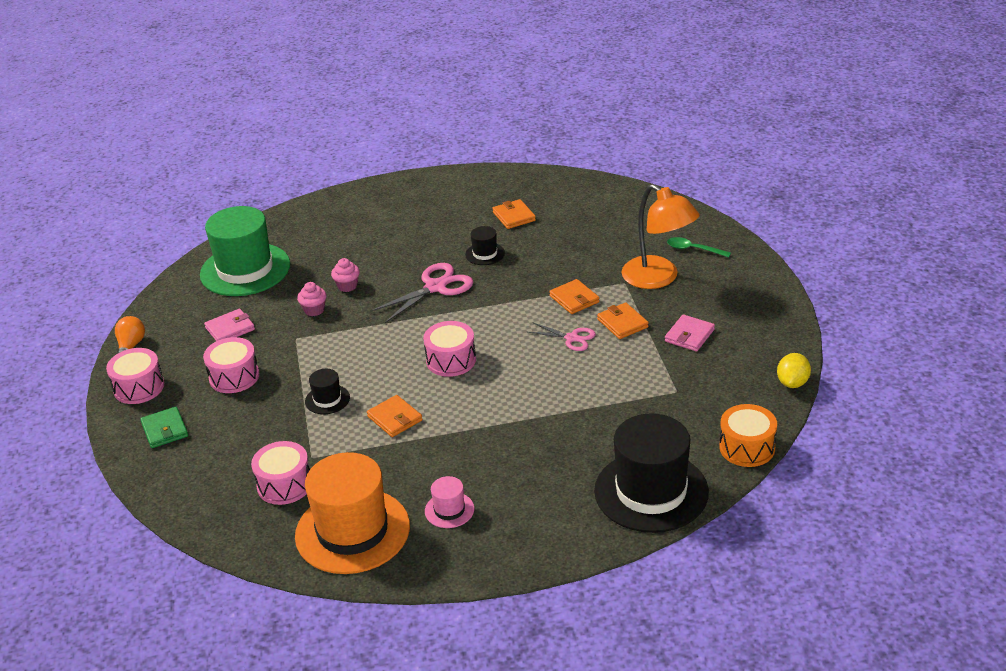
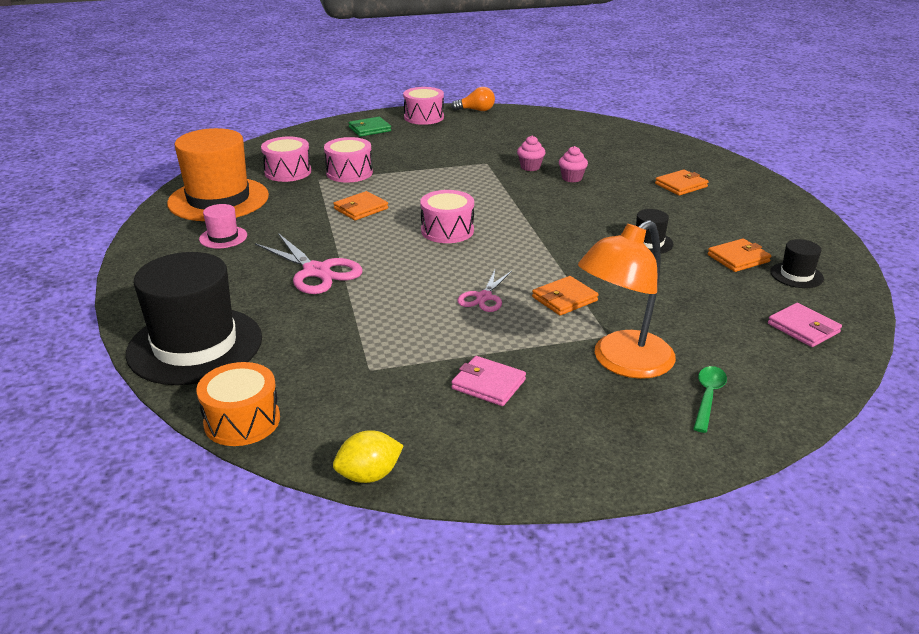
camera: 85 degrees right, 5 degrees down
green hat [200,206,290,296] -> none
pink drum [203,337,259,393] -> pink drum moved to [324,137,373,182]
pink wallet [204,309,255,341] -> pink wallet moved to [768,303,842,347]
black hat [305,369,350,414] -> black hat moved to [770,239,824,288]
pink scissors [370,263,473,323] -> pink scissors moved to [255,233,362,294]
orange wallet [597,302,649,339] -> orange wallet moved to [655,169,709,196]
yellow lemon [777,353,811,388] -> yellow lemon turned 45 degrees counterclockwise [333,430,404,483]

